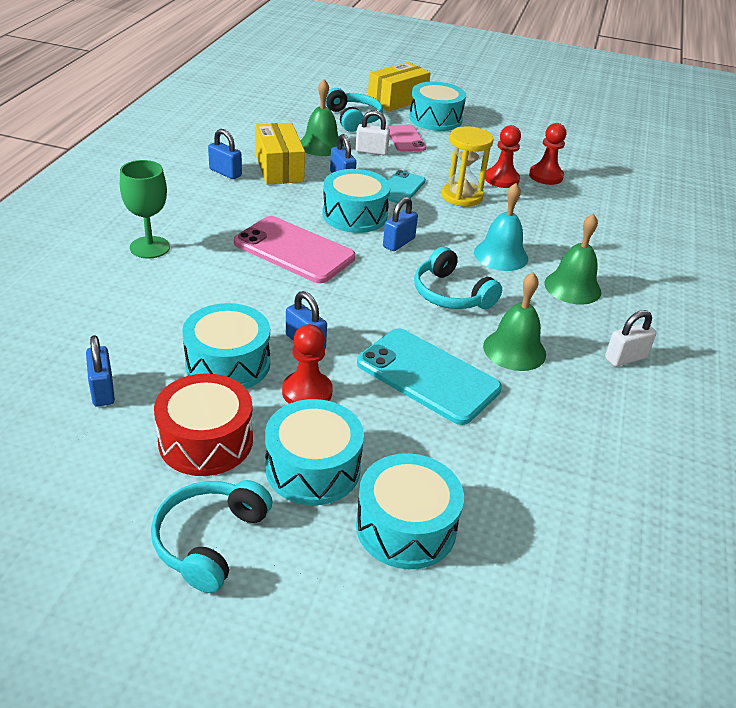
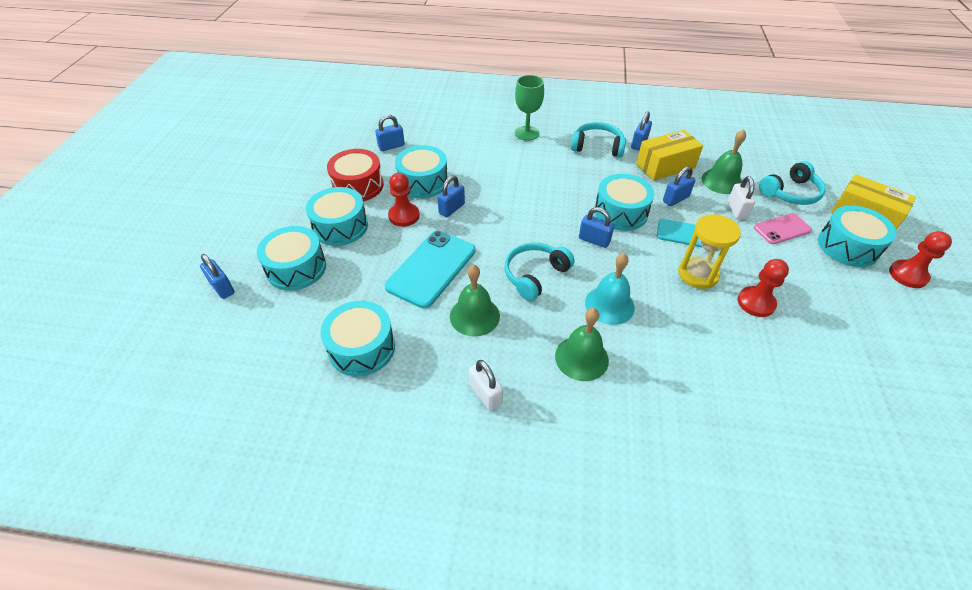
camera: 85 degrees right, 10 degrees up
turquoise headphones [151,480,272,593] -> turquoise headphones moved to [571,122,626,157]
pink phone [234,216,355,283] -> none
red pawn [529,123,566,185] -> red pawn moved to [889,231,952,288]
none -> blue padlock [200,254,235,299]
none -> turquoise drum [320,301,395,376]

